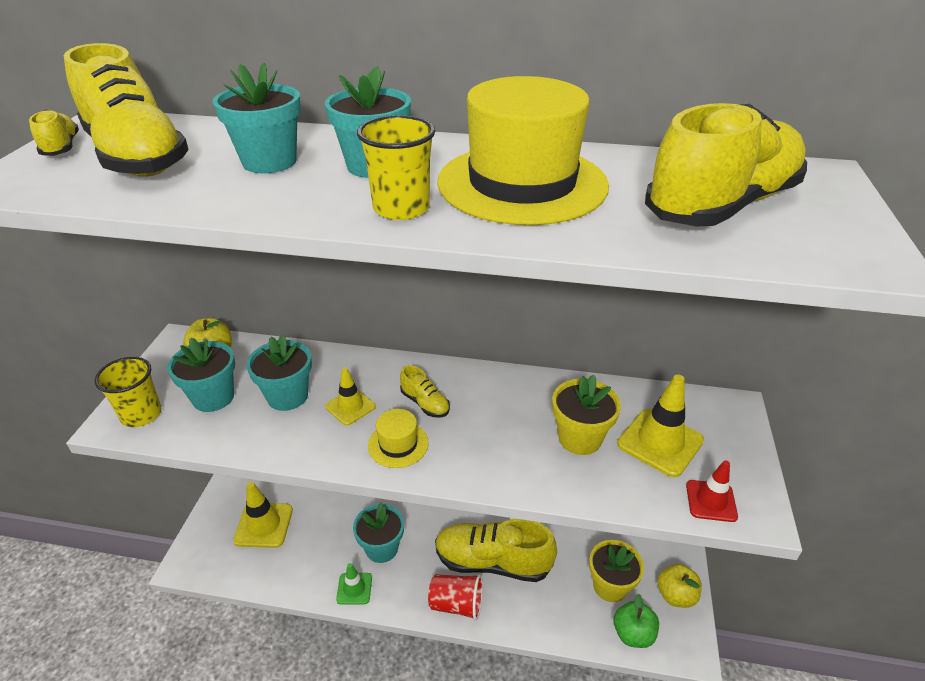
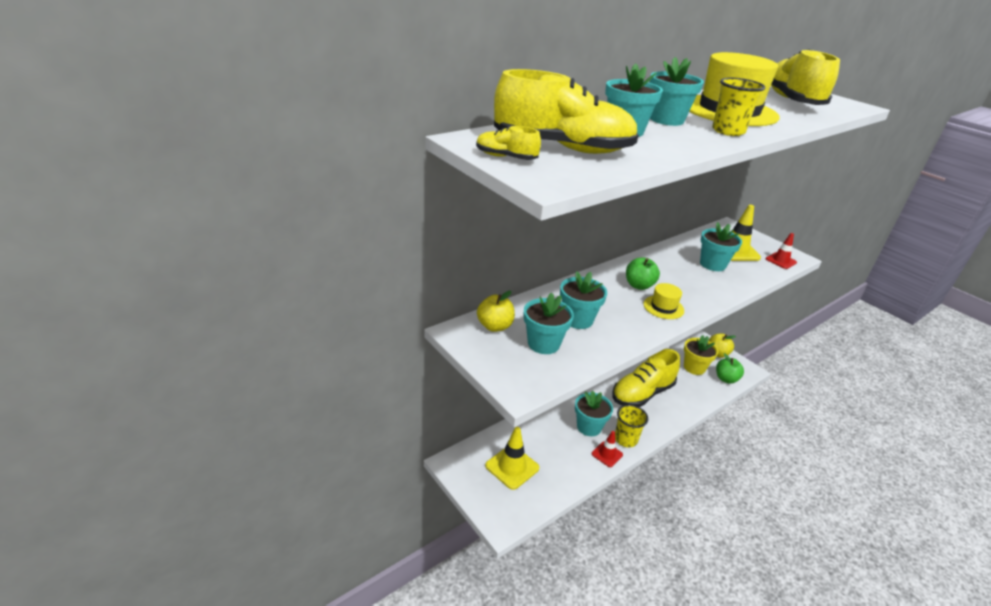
camera: 50 degrees left, 5 degrees down
yellow cup [95,357,162,427] -> yellow cup moved to [615,405,648,447]
yellow traffic cone [325,367,376,425] -> none
green traffic cone [336,563,372,605] -> red traffic cone [592,431,623,467]
yellow shoe [400,365,450,418] -> green apple [626,258,660,290]
red cup [428,574,483,621] -> none
yellow flower pot [552,375,621,455] -> turquoise flower pot [700,222,742,271]

